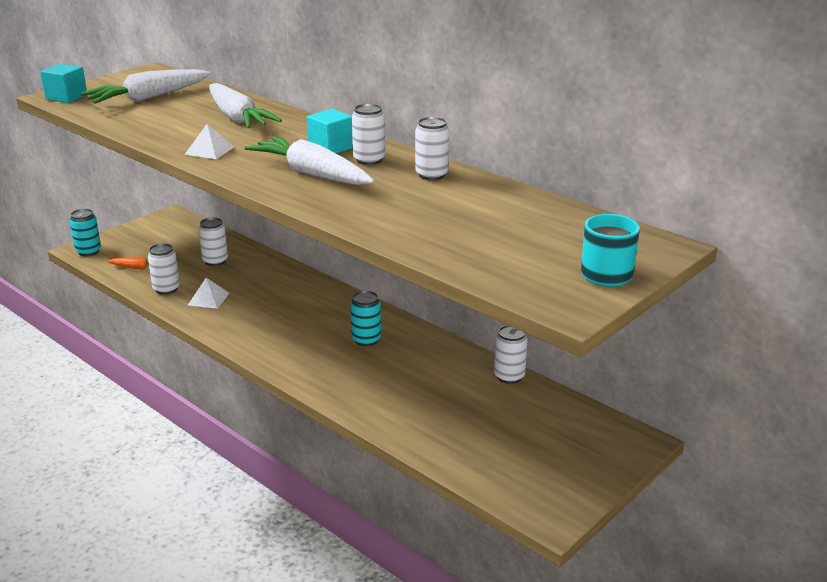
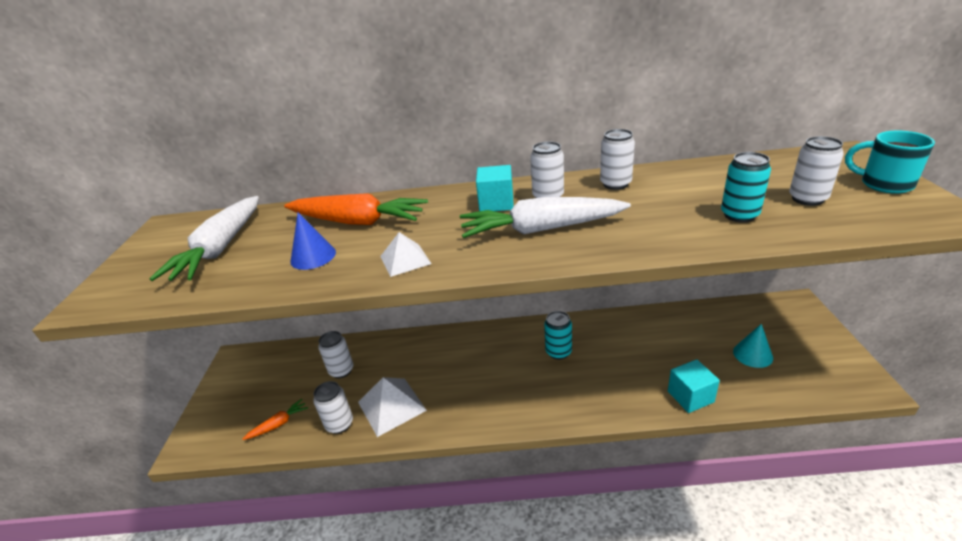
camera: 40 degrees left, 5 degrees up
turquoise cube [40,64,87,103] -> turquoise cube moved to [668,359,720,413]
turquoise can [69,209,101,256] -> turquoise can moved to [721,152,771,223]
white pyramid [188,278,229,309] -> white pyramid [358,377,427,437], size x1.62
white carrot [209,83,282,128] -> orange carrot [284,193,428,225]
white can [494,325,528,384] -> white can moved to [789,136,844,206]
none -> blue cone [291,212,336,270]
none -> turquoise cone [733,324,773,368]

